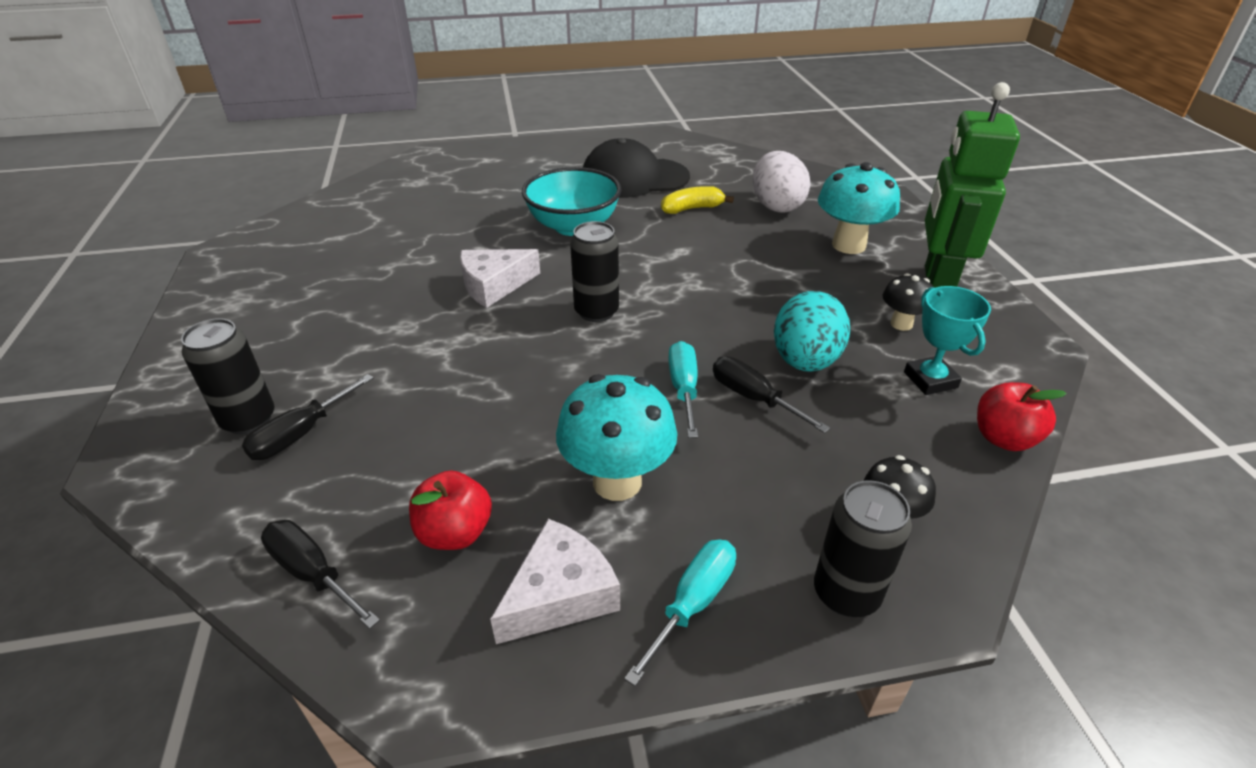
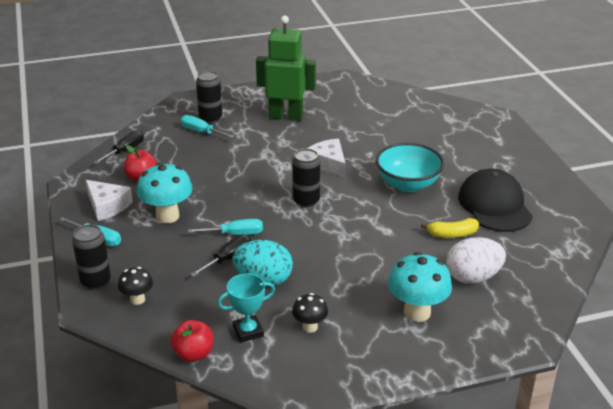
camera: 85 degrees right, 5 degrees down
black screwdriver [242,374,374,460] -> turquoise screwdriver [180,115,234,138]
yellow banana [661,186,734,214] -> yellow banana turned 105 degrees clockwise [421,218,479,238]
green robot [925,82,1020,288] -> green robot moved to [256,15,316,121]

